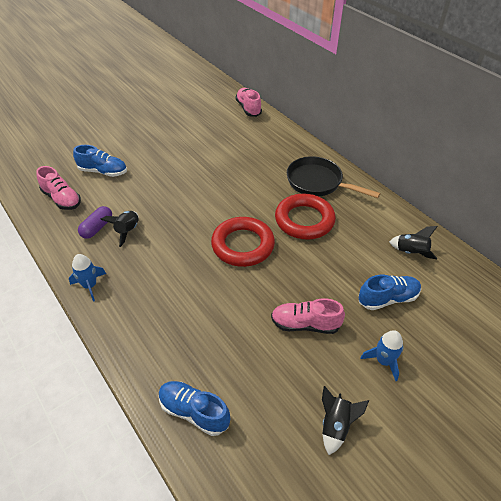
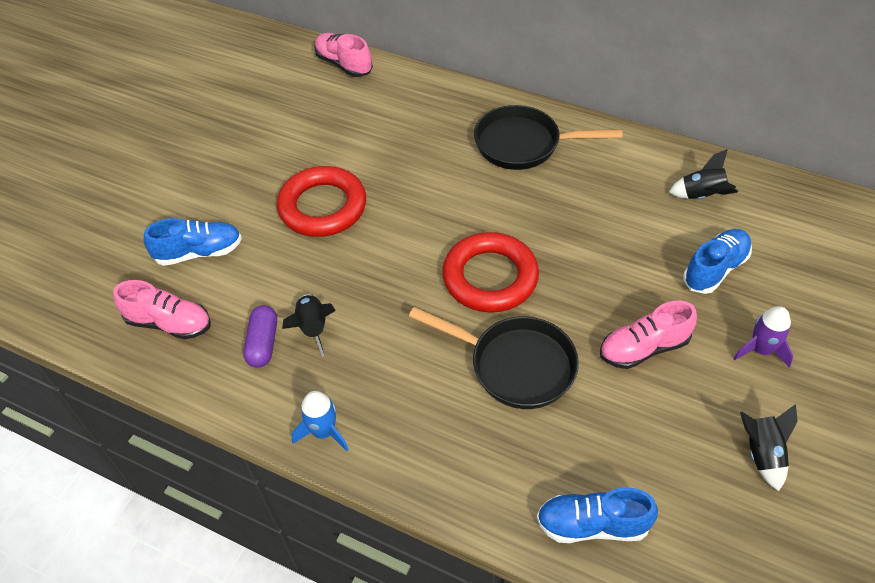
camera: 25 degrees left, 5 degrees up
red ring [275,194,336,240] -> red ring moved to [277,166,366,237]
blue rocket [360,330,403,381] -> purple rocket [733,306,793,368]
none -> black pan [409,307,579,409]

